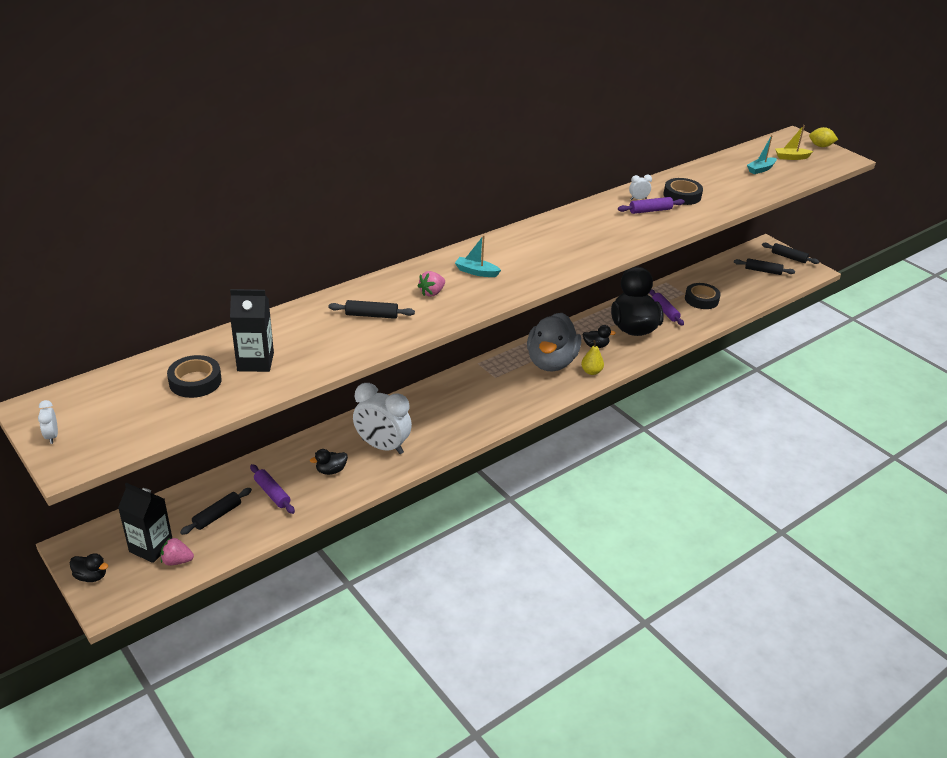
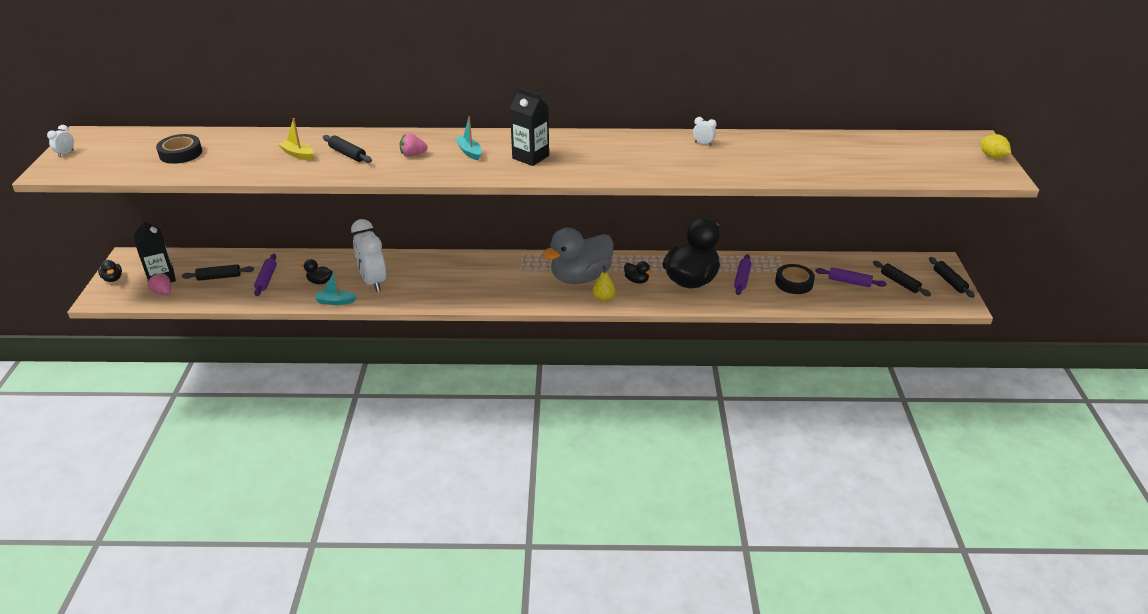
camera: 40 degrees right, 0 degrees up
black carton [230,289,274,372] -> black carton moved to [510,87,549,166]
purple rolling pin [618,197,685,214] -> purple rolling pin moved to [815,267,887,287]
black tape [664,178,703,205] -> none
turquoise boat [747,135,777,174] -> turquoise boat moved to [314,270,357,305]
yellow boat [775,125,813,160] -> yellow boat moved to [278,118,313,160]

